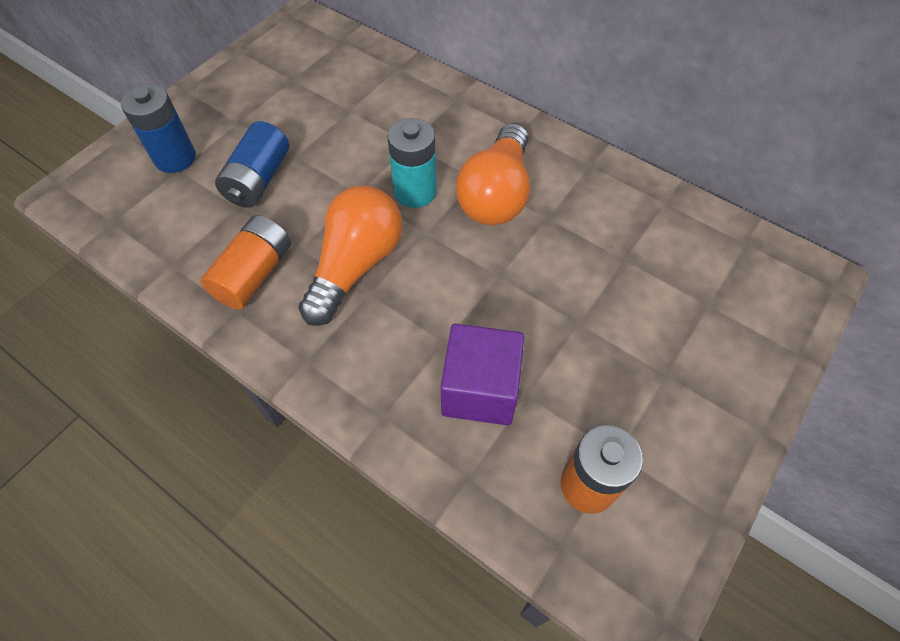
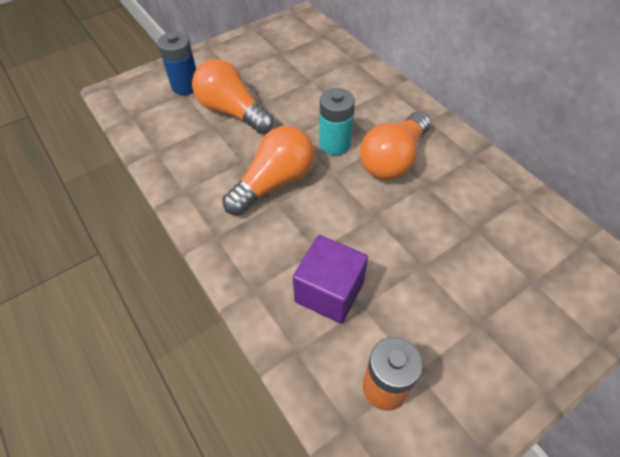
camera: 20 degrees right, 5 degrees down
orange battery [200,215,291,310] -> none
blue battery [215,121,289,208] -> orange light bulb [192,59,274,134]

